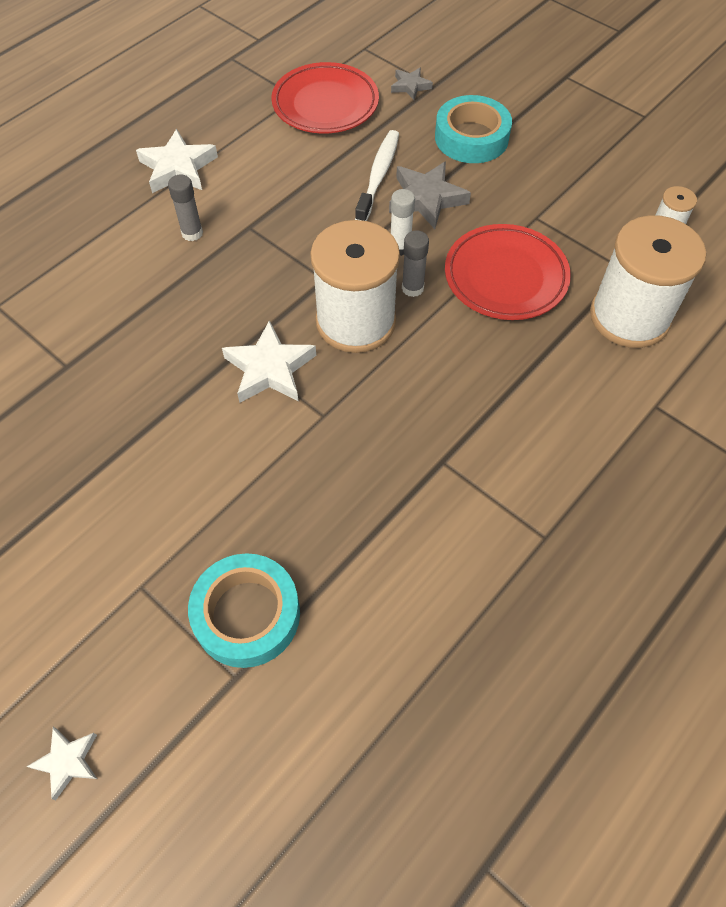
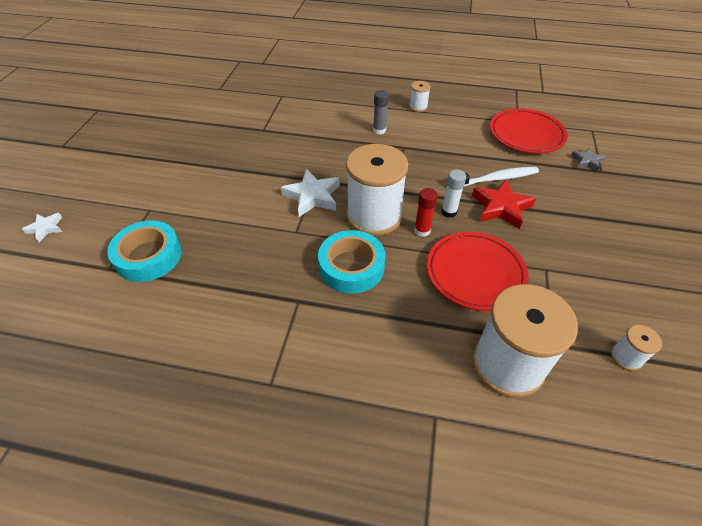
camera: 60 degrees right, 10 degrees down
white star [136,129,218,193] -> white spool [409,81,431,112]
grey star [389,161,471,229] -> red star [472,180,536,229]
grey glue stick [402,231,429,297] -> red glue stick [414,188,438,237]
turquoise tape [435,95,512,163] -> turquoise tape moved to [318,230,386,294]

